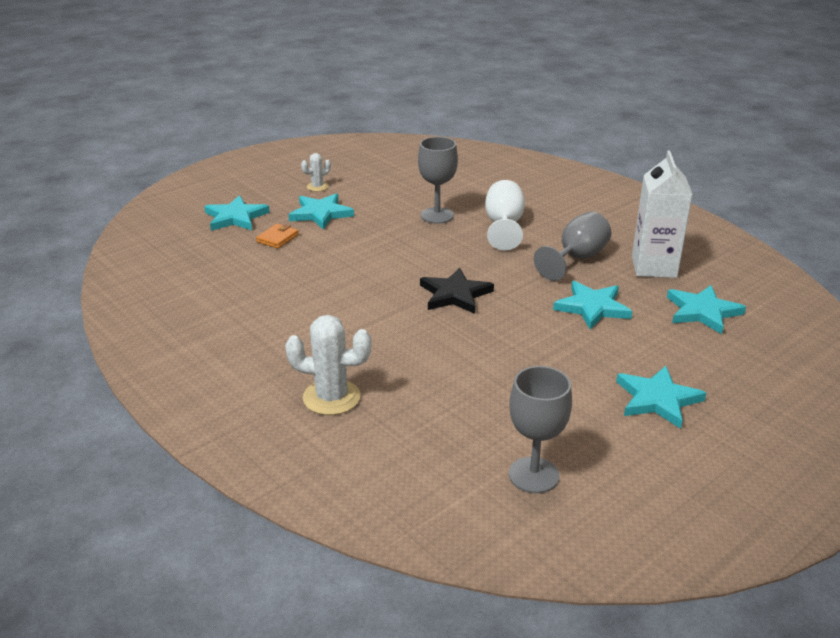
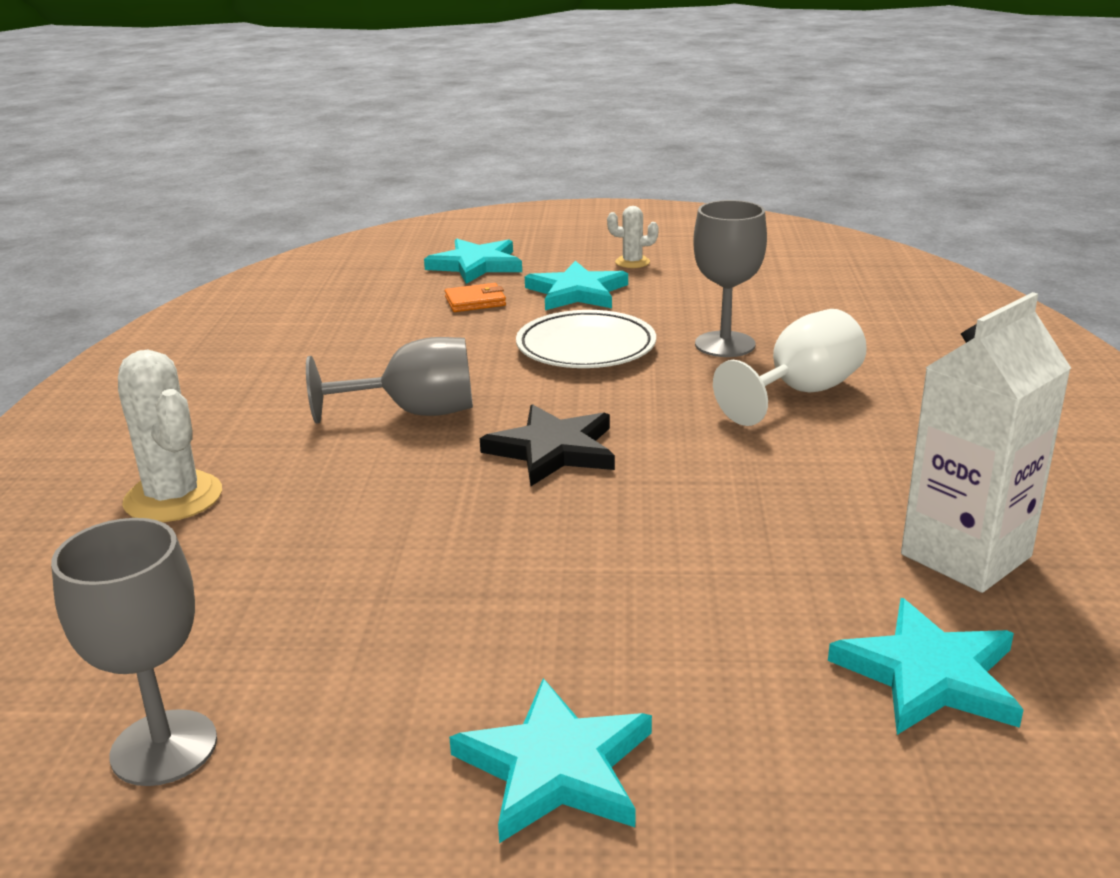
camera: 45 degrees right, 5 degrees down
grey goblet [534,211,611,281] -> grey goblet moved to [306,337,473,423]
turquoise star [553,281,632,330] -> none
none -> white plate [516,310,656,368]

